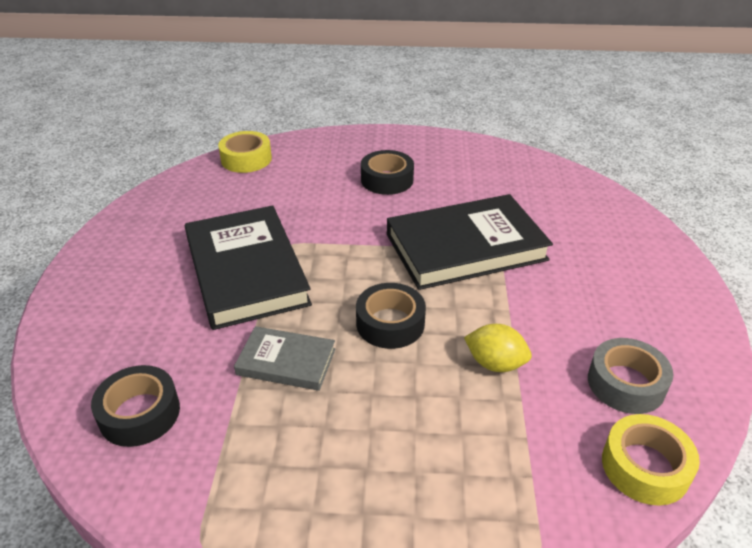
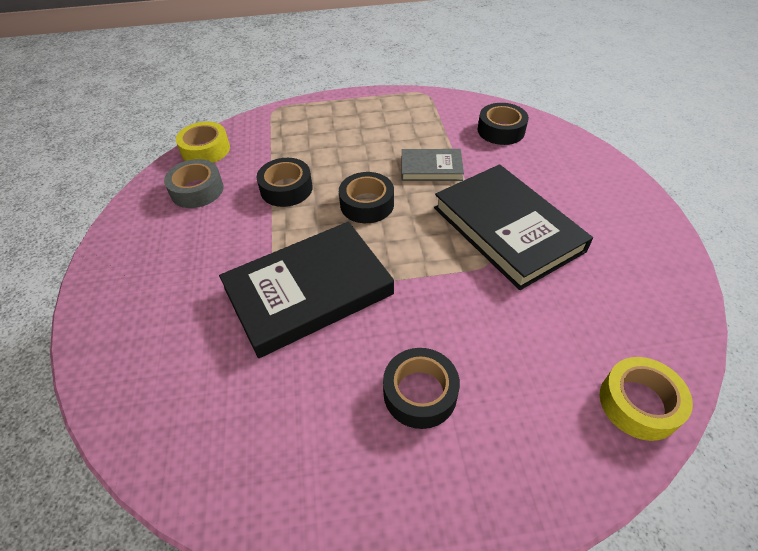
camera: 170 degrees right, 10 degrees up
yellow lemon [464,324,532,372] -> black tape [256,158,313,207]

